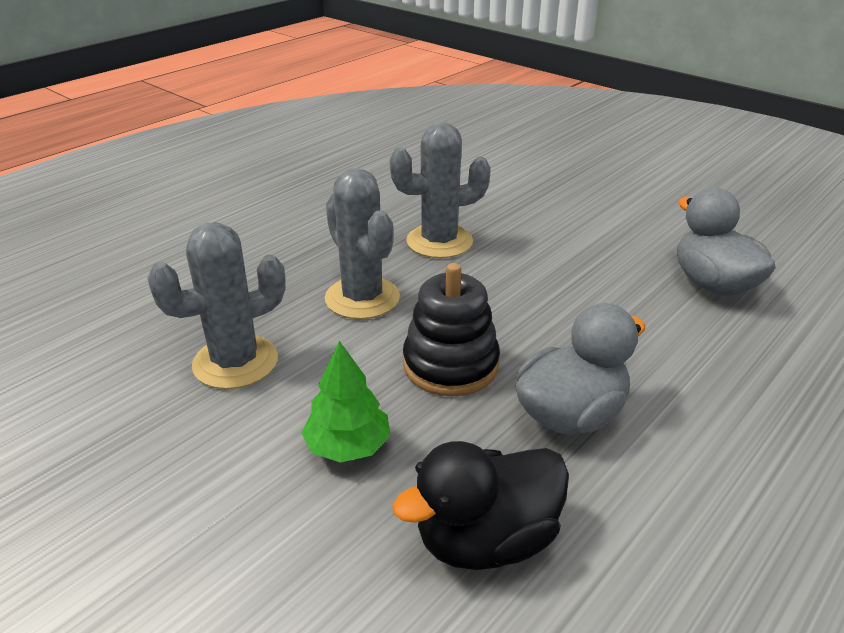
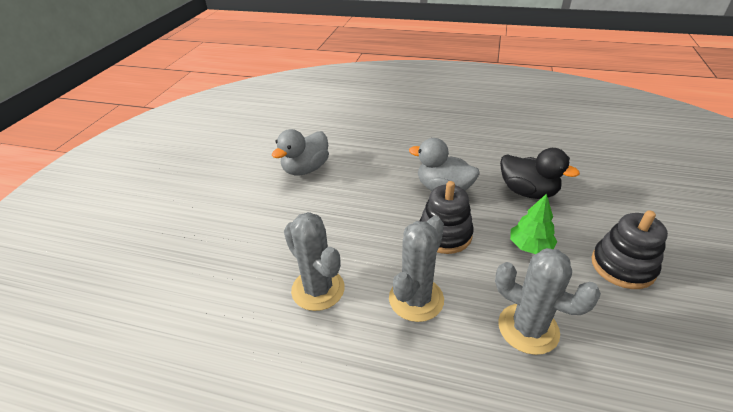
camera: 115 degrees left, 5 degrees up
none -> black stacking toy [591,210,668,289]

